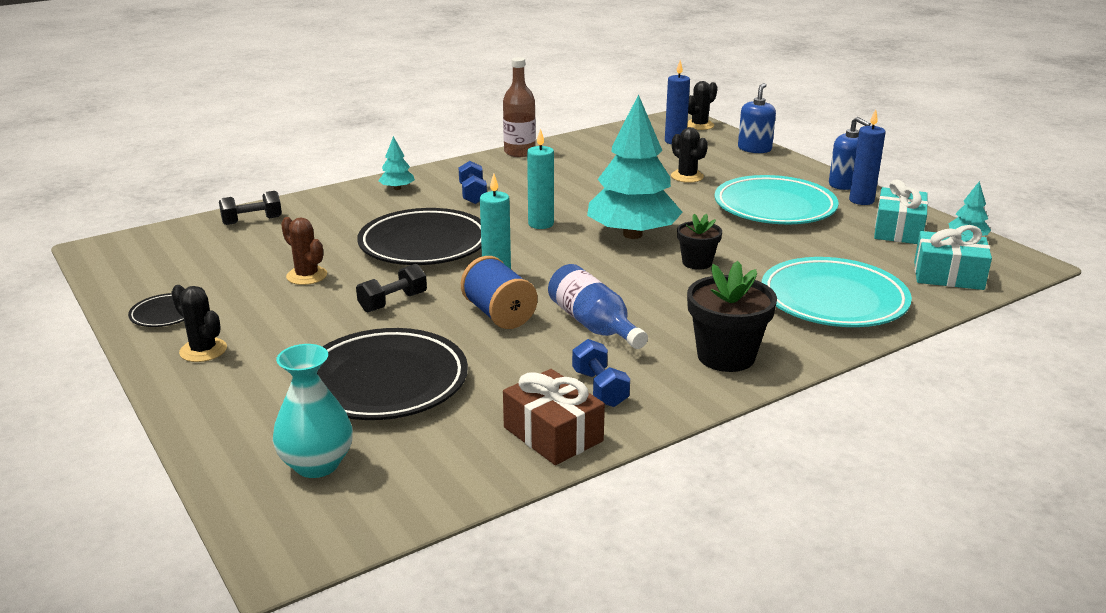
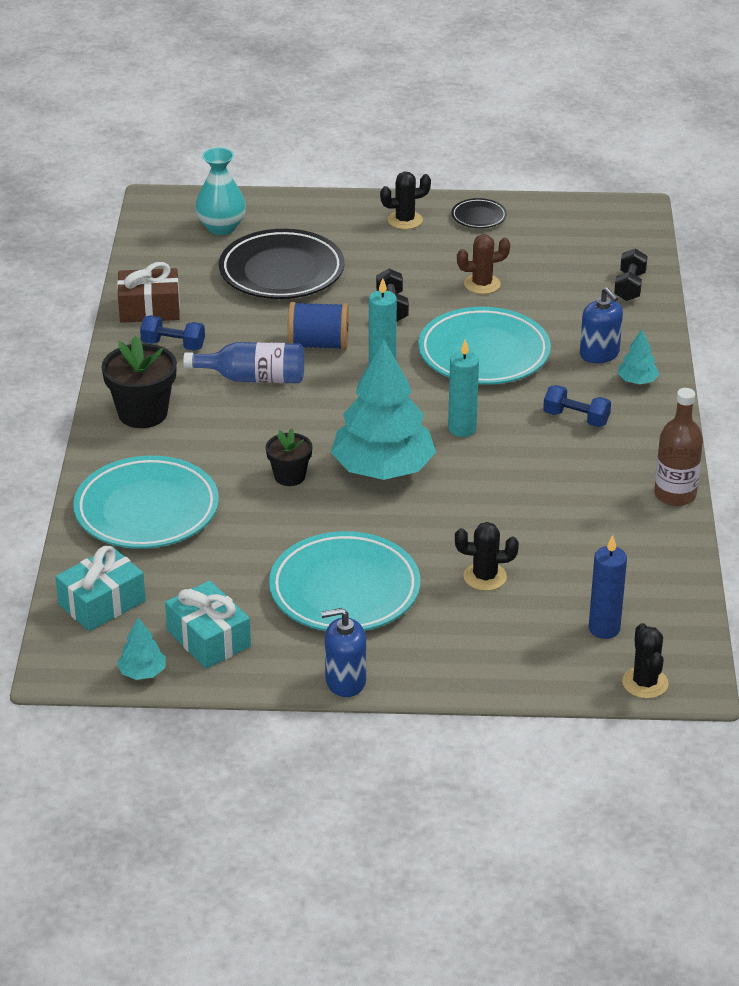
camera: 125 degrees right, 10 degrees up
black plate [357,208,482,265] -> turquoise plate [418,307,551,384]
blue soap dispenser [738,83,776,153] -> blue soap dispenser moved to [580,287,623,363]
blue candle [849,109,886,205] -> none

